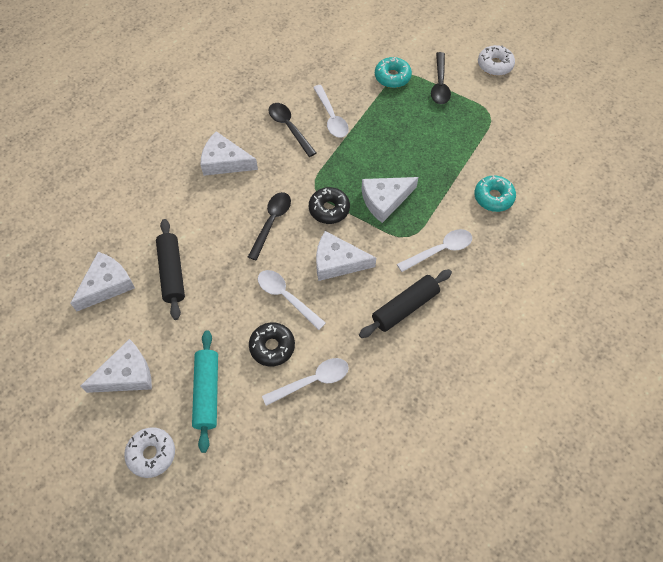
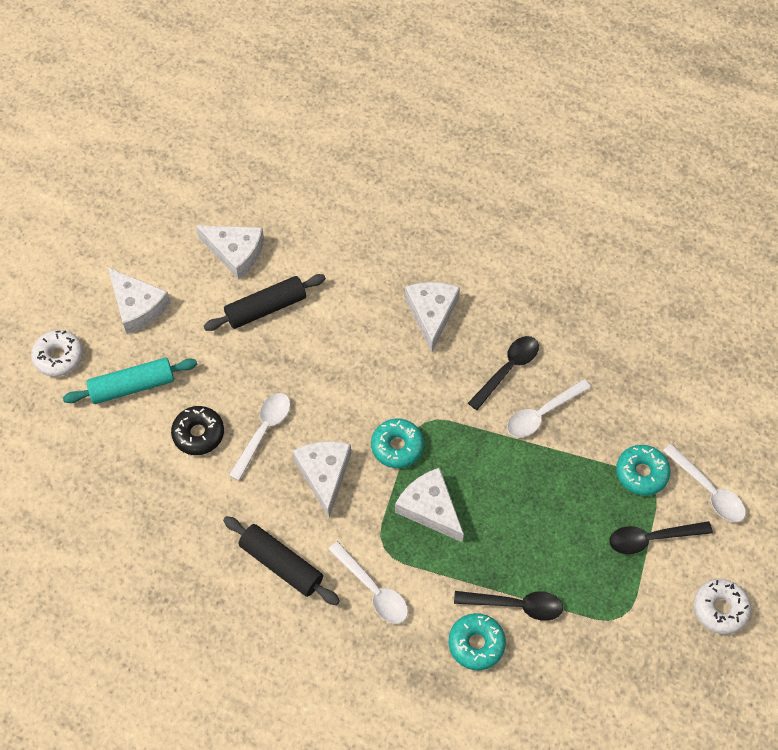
camera: 75 degrees right, 0 degrees up
black spoon [248,192,291,261] -> black spoon moved to [454,591,563,621]
white spoon [262,358,349,406] -> white spoon moved to [663,444,746,522]
black donut [309,187,350,224] -> turquoise donut [371,419,424,468]

